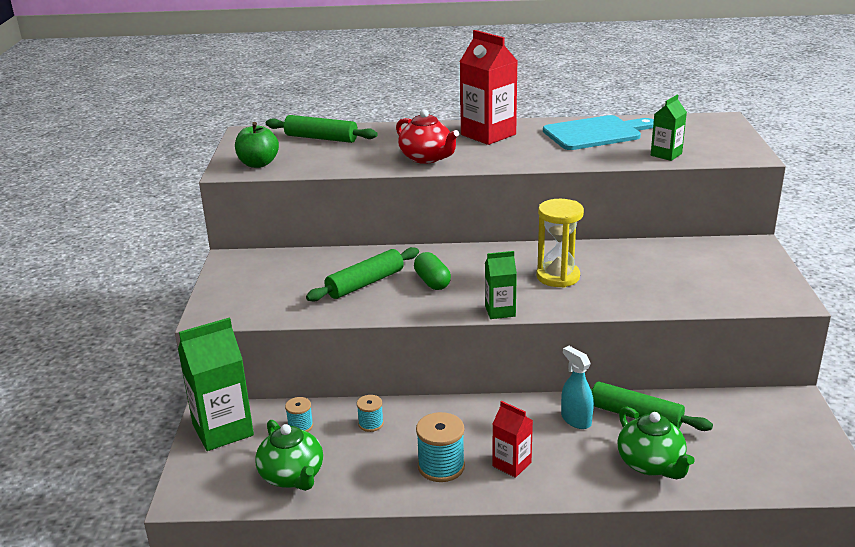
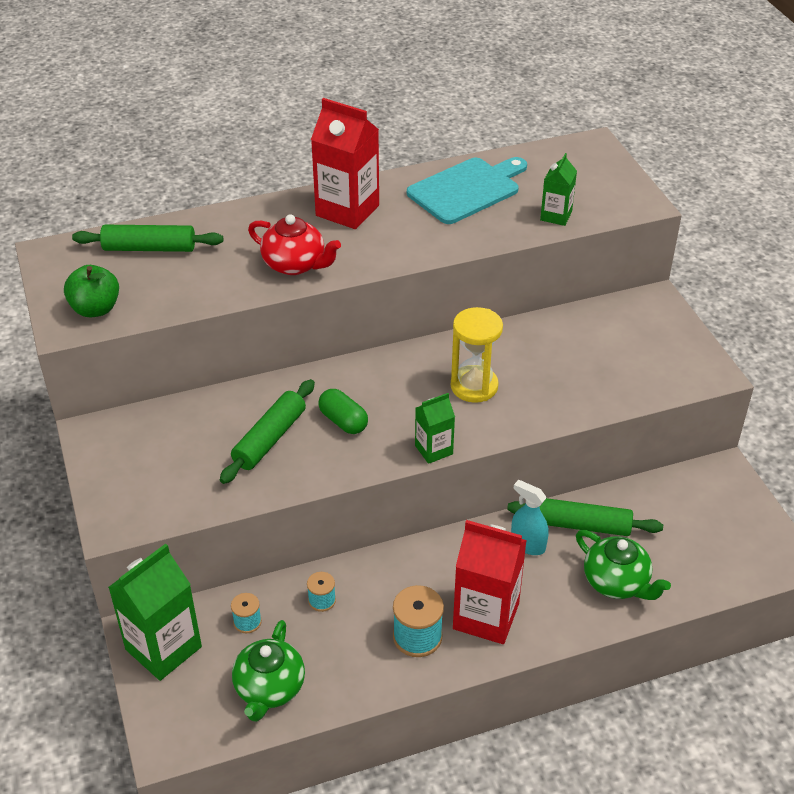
camera: 20 degrees left, 15 degrees up
green teapot [255,420,323,491] -> green teapot turned 60 degrees clockwise [232,620,305,722]
red carton [492,401,533,478] -> red carton [453,520,527,644], size x1.83

